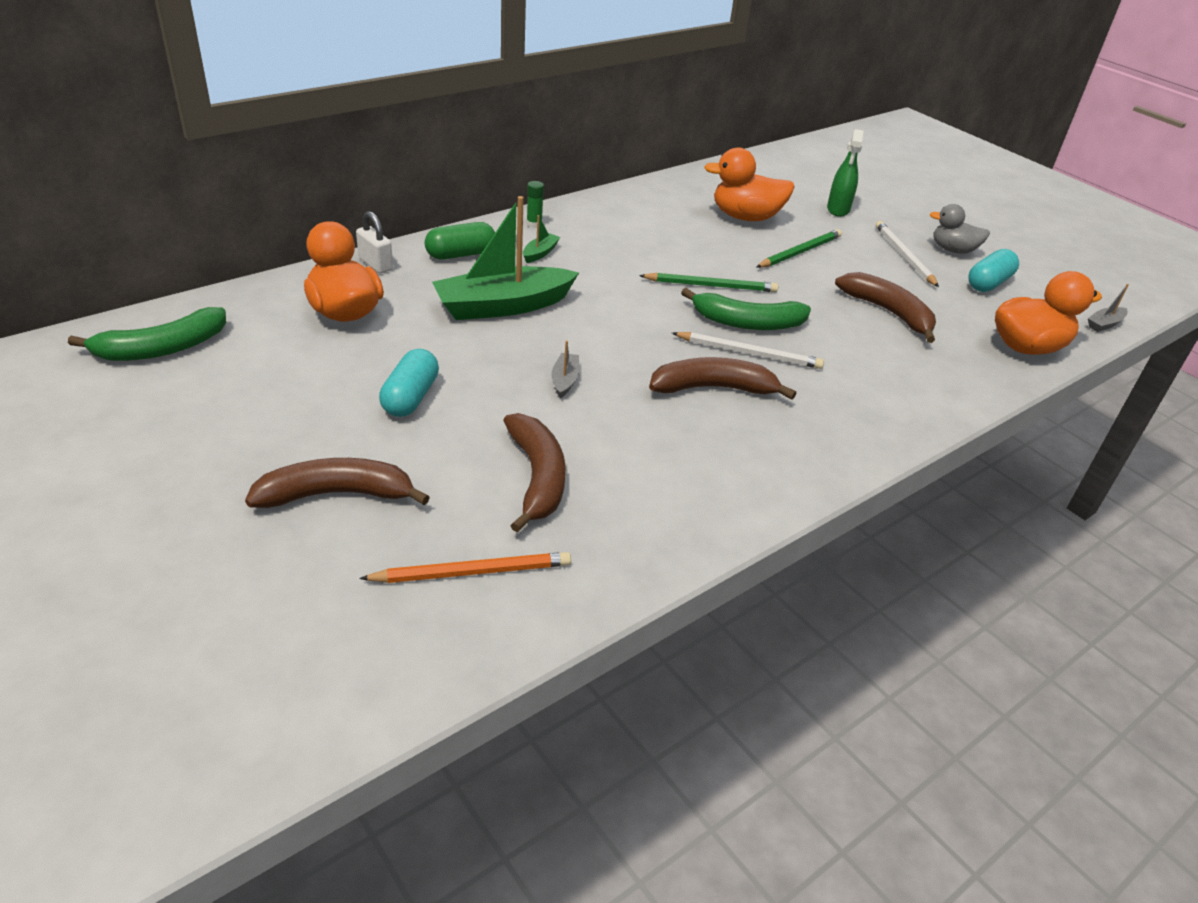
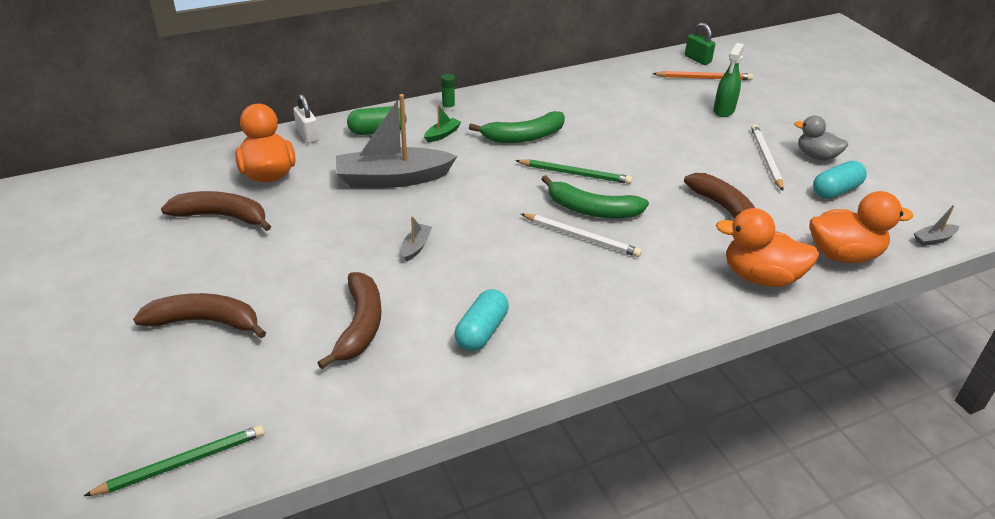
camera: 15 degrees right, 0 degrees up
green banana [68,307,226,361] -> green banana moved to [469,111,565,143]
orange pencil [359,552,571,583] -> orange pencil moved to [652,71,753,80]
turquoise capsule [379,349,439,417] -> turquoise capsule moved to [455,289,509,351]
green boat [432,196,579,320] -> grey boat [336,94,457,188]
brown banana [649,357,796,400] -> brown banana moved to [161,191,271,231]
orange duck [704,148,795,221] -> orange duck moved to [716,208,819,287]
green pencil [757,229,842,268] -> green pencil moved to [84,425,265,496]
none -> green padlock [685,23,715,65]

